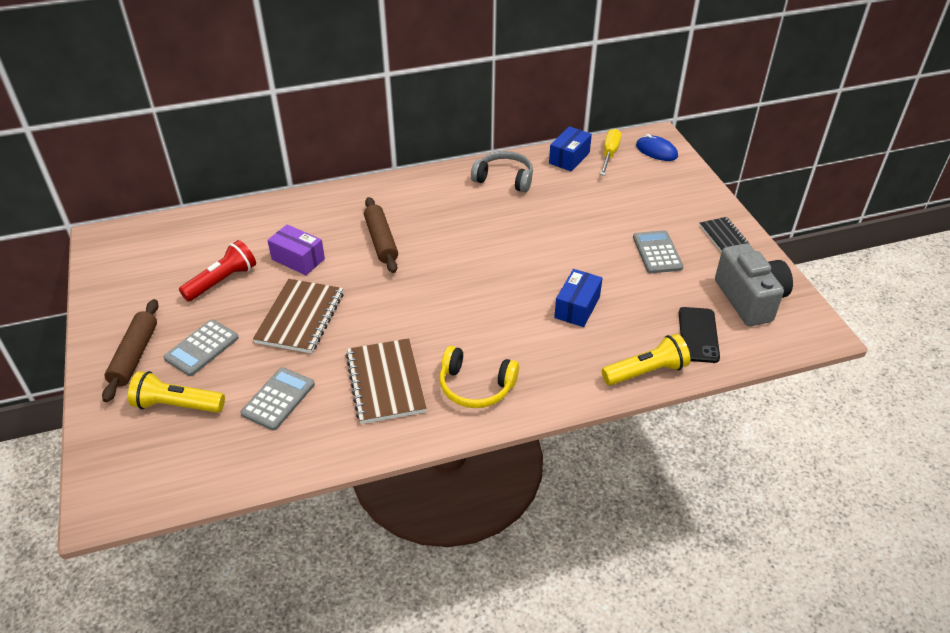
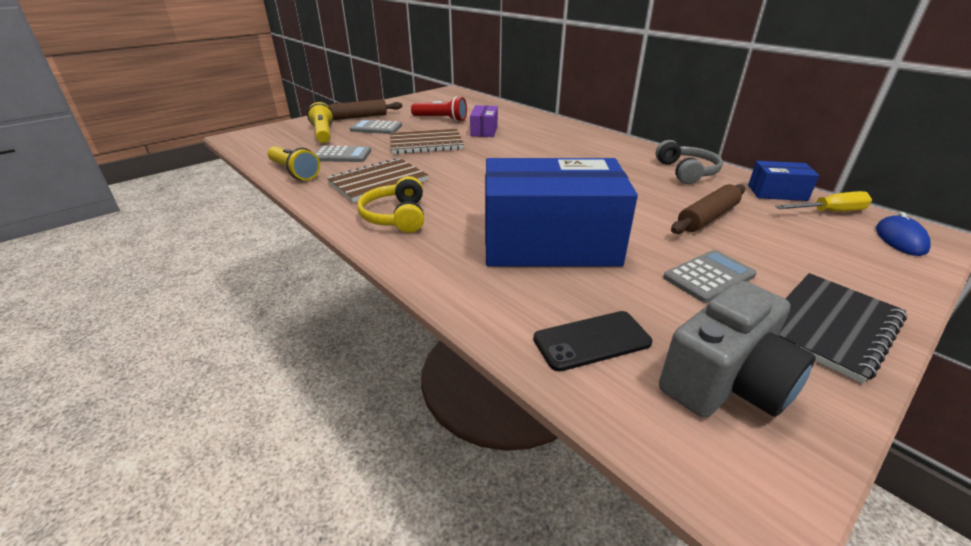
camera: 65 degrees right, 10 degrees down
brown rolling pin [364,197,398,273] -> brown rolling pin moved to [671,184,745,234]
blue box [554,269,603,327] -> blue box [485,158,638,266], size x2.27
yellow flashlight [602,334,690,385] -> yellow flashlight moved to [268,146,320,181]
black notebook [700,217,749,252] -> black notebook [778,273,907,384], size x1.78

